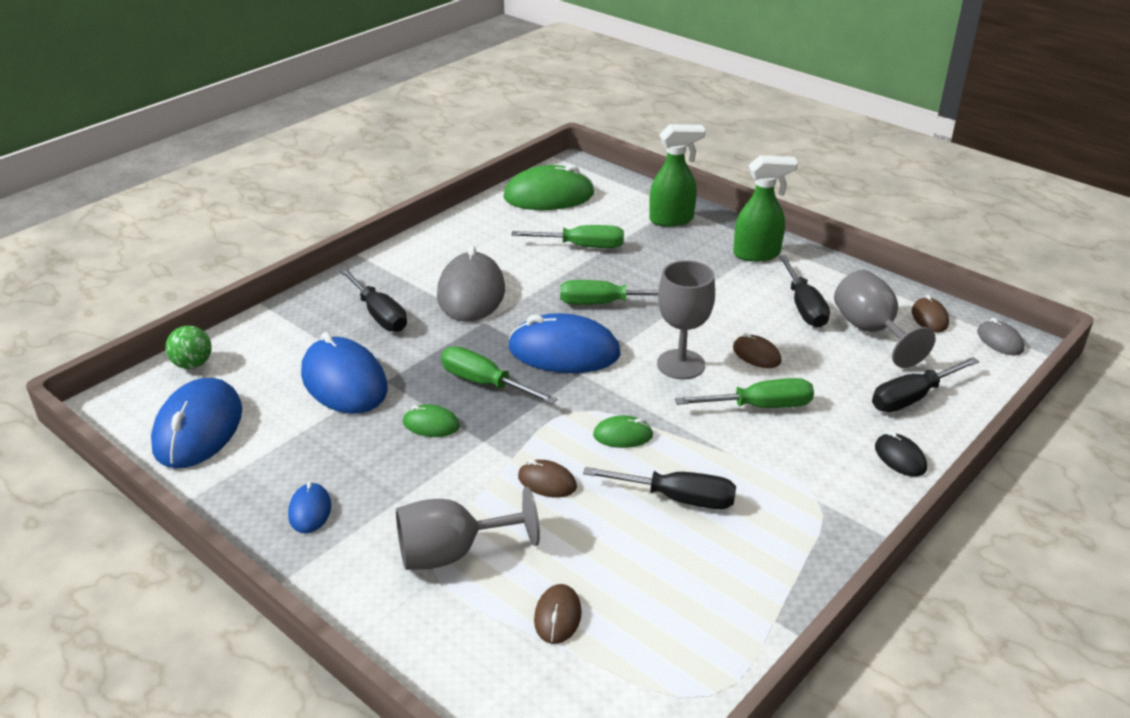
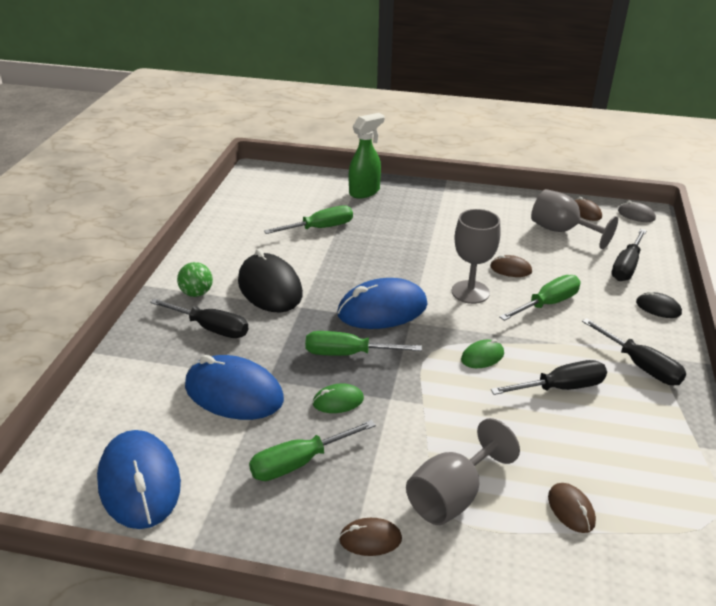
camera: 30 degrees left, 0 degrees up
green ball [165,326,212,369] -> green ball moved to [177,262,213,297]
blue mouse [288,481,331,534] -> none
grey mouse [437,246,505,322] -> black mouse [238,249,303,313]
green mouse [503,165,594,210] -> none
brown mouse [518,460,577,498] -> brown mouse moved to [339,518,402,556]
green screwdriver [560,280,659,305] -> green screwdriver moved to [249,420,376,481]
green spray bottle [733,155,798,262] -> none
black screwdriver [778,255,830,328] -> black screwdriver moved to [582,318,686,385]

